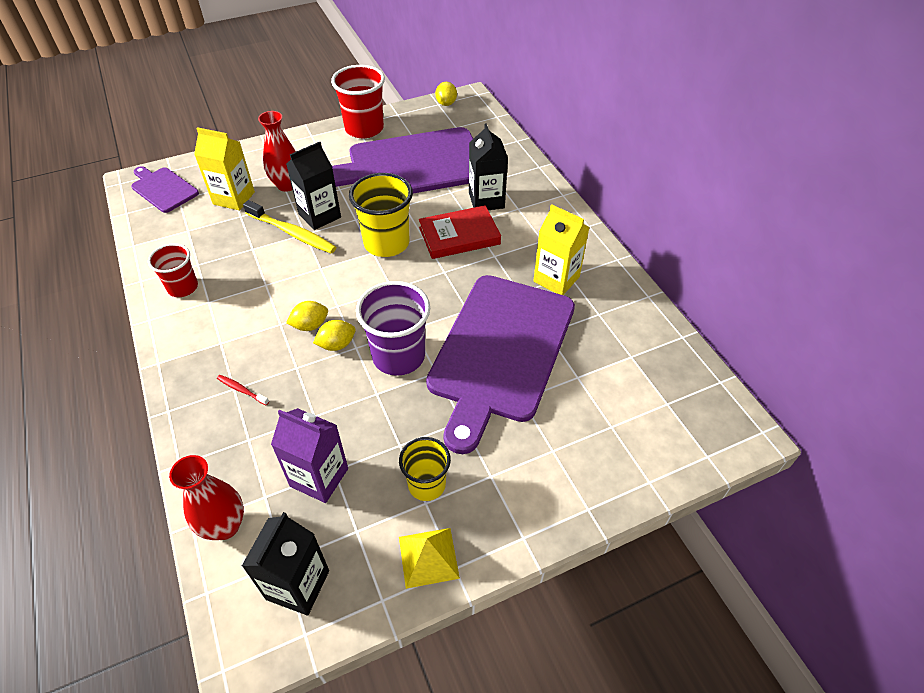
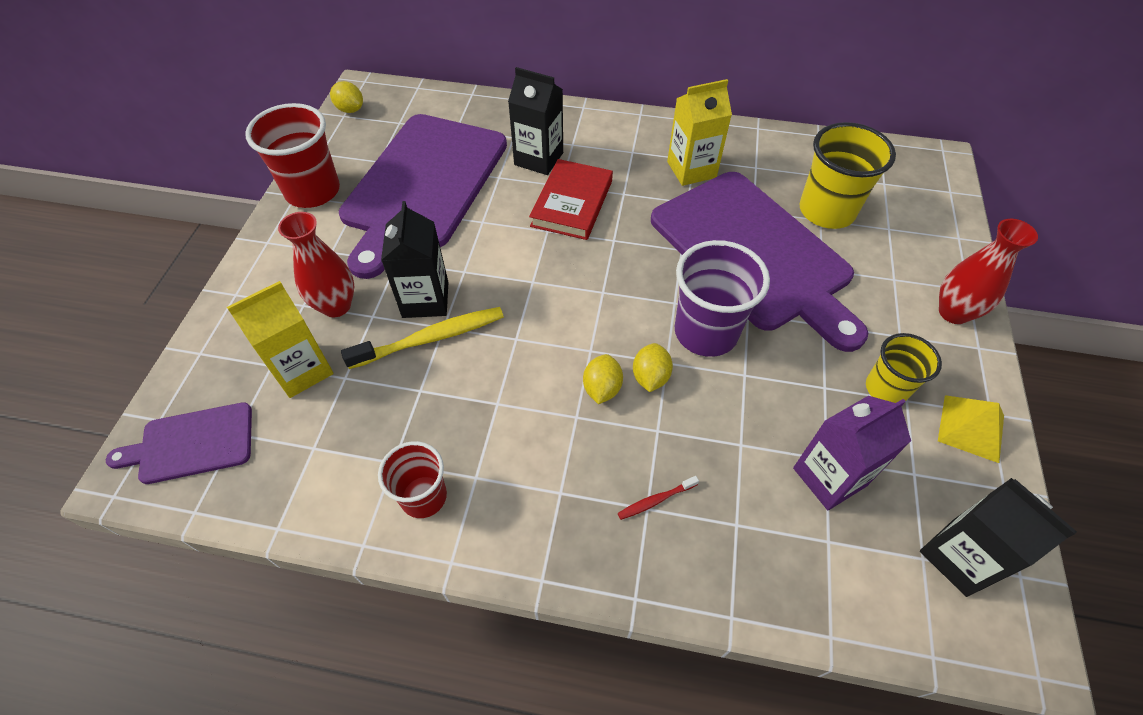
camera: 55 degrees left, 5 degrees up
red vase [169,455,244,540] -> red vase moved to [939,219,1038,324]
yellow cup [349,173,413,257] -> yellow cup moved to [800,122,896,229]

